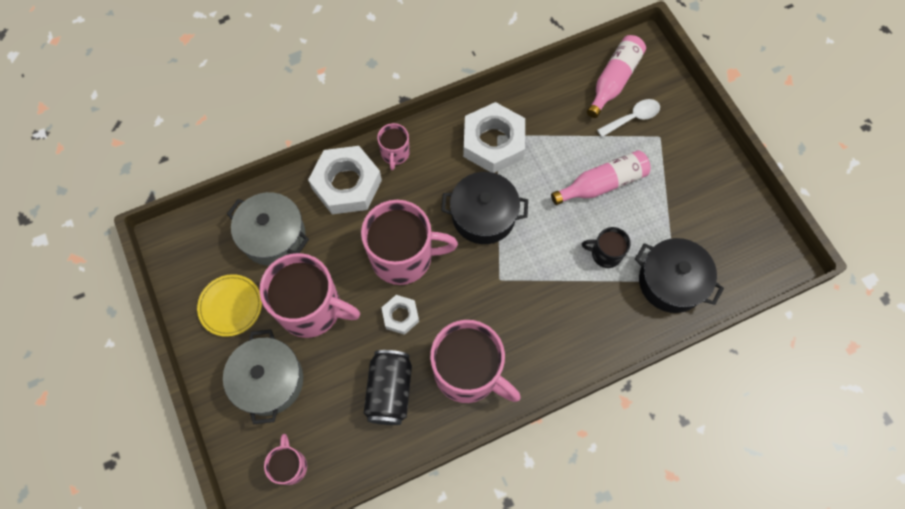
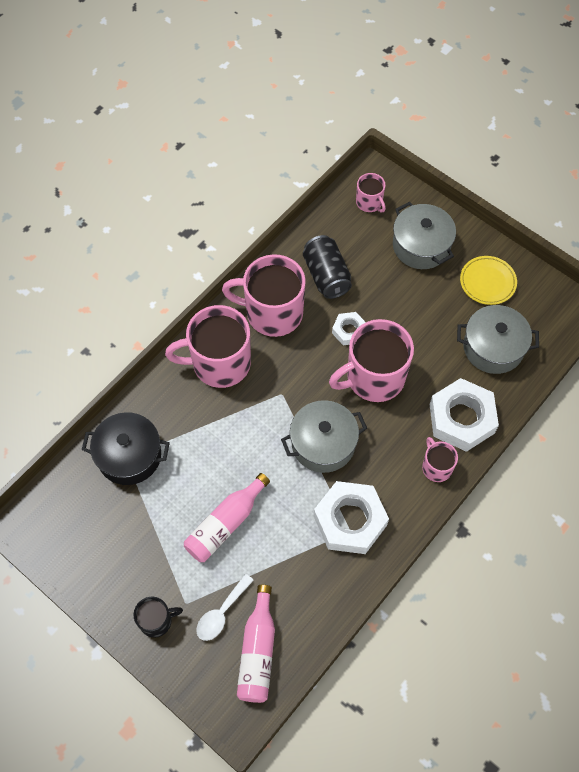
camera: 155 degrees right, 5 degrees down
pink mug [259,253,360,338] -> pink mug moved to [165,305,251,388]
black pot [441,172,528,244] -> grey pot [281,400,367,473]
black mug [582,227,630,268] -> black mug moved to [133,597,183,638]

